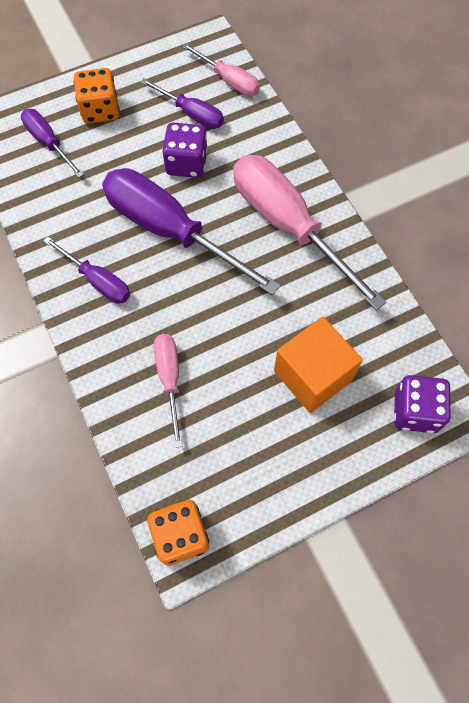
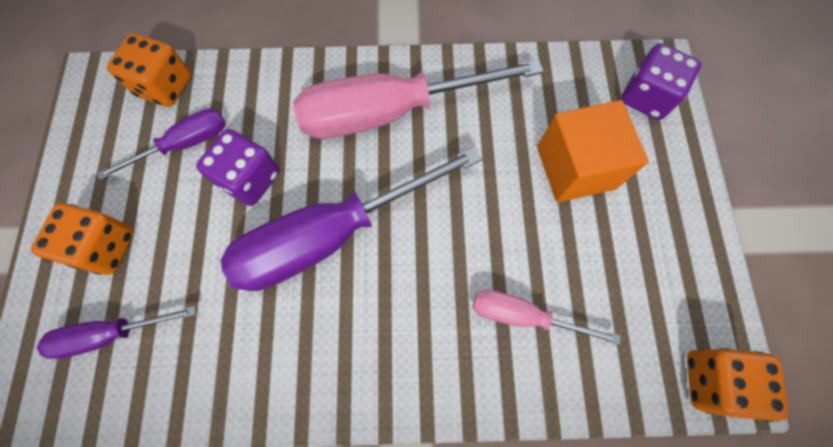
camera: 65 degrees left, 5 degrees up
purple screwdriver [43,237,130,304] -> none
pink screwdriver [182,43,260,96] -> orange dice [107,33,192,107]

